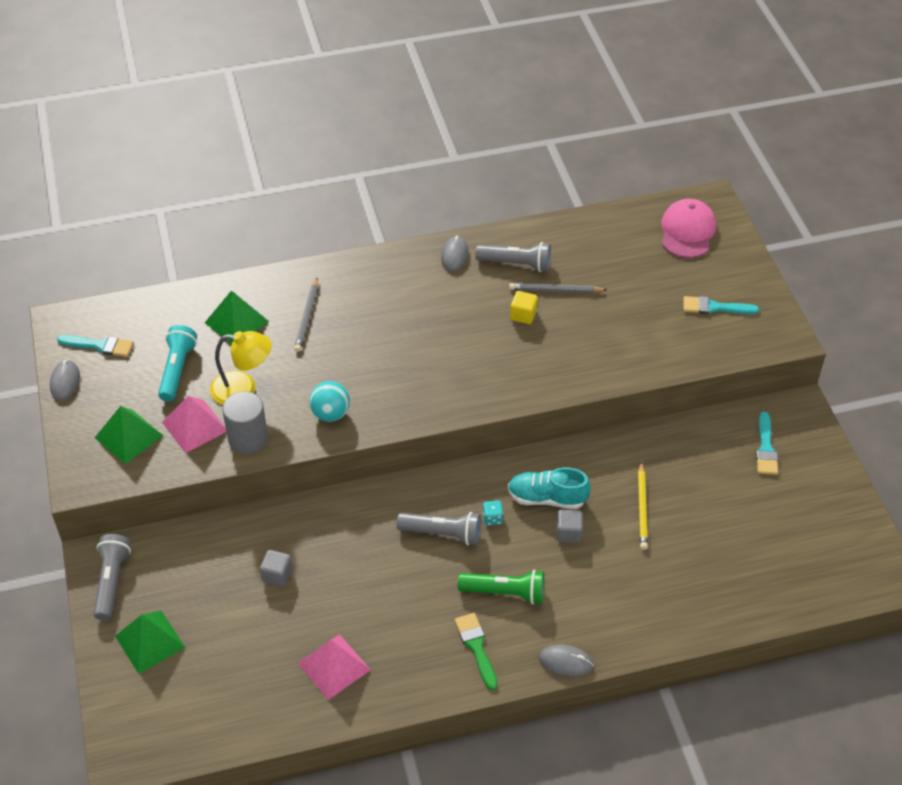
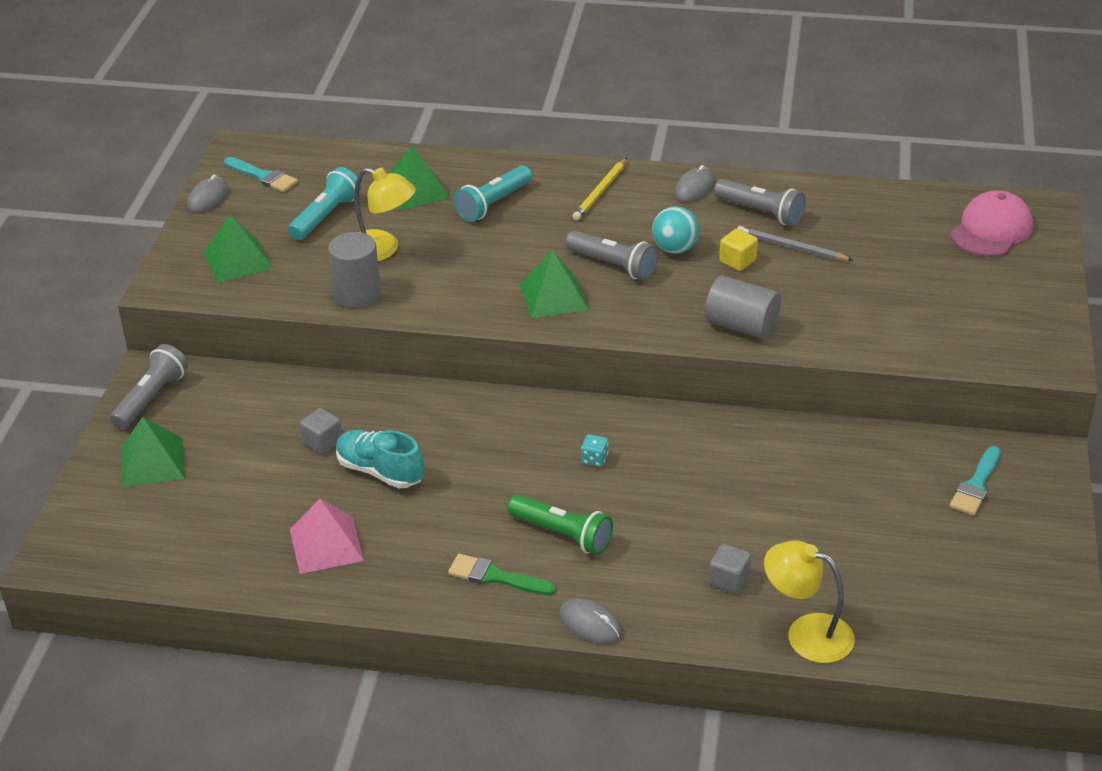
camera: 25 degrees right, 10 degrees down
pink pyramid [162,396,226,454] -> none
grey pencil [294,278,318,352] -> turquoise flashlight [454,165,532,222]
turquoise ball [309,381,350,422] -> turquoise ball moved to [652,206,699,254]
grey flashlight [397,512,481,546] -> grey flashlight moved to [565,230,658,280]
green brush [455,613,498,690] -> green brush turned 75 degrees counterclockwise [448,554,556,595]
turquoise shoe [508,467,591,509] -> turquoise shoe moved to [336,430,424,488]
grey cube [556,510,583,543] -> grey cube moved to [709,544,751,594]
yellow pencil [638,462,648,550] -> yellow pencil moved to [572,158,627,221]
turquoise brush [683,296,759,314] -> none
none -> green pyramid [520,250,588,319]
none -> grey cylinder [705,275,781,339]
none -> yellow lamp [764,540,855,663]

